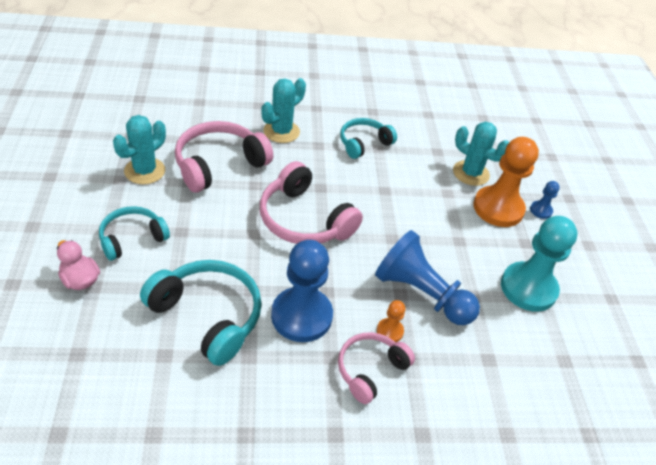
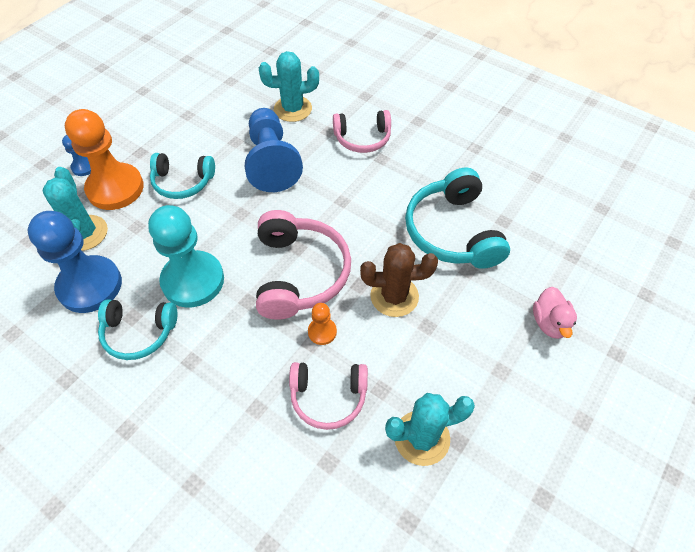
camera: 135 degrees left, 10 degrees up
turquoise headphones [99,206,170,261] -> turquoise headphones moved to [150,153,215,199]
pink headphones [175,121,273,193] -> pink headphones [289,362,368,430], size x0.63
turquoise cactus [261,78,306,143] -> turquoise cactus moved to [259,51,319,122]
blue pawn [271,240,333,342] -> blue pawn moved to [28,211,122,313]
orange pawn [377,300,405,342] -> orange pawn moved to [308,303,337,345]
turquoise pawn [501,216,578,312] -> turquoise pawn moved to [148,205,224,308]
none -> brown cactus [360,243,438,317]

